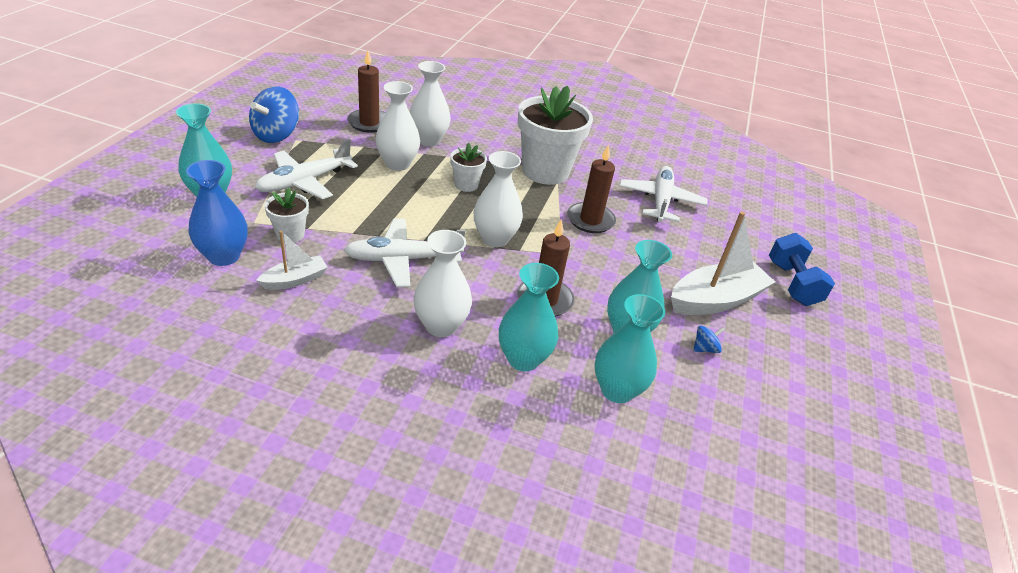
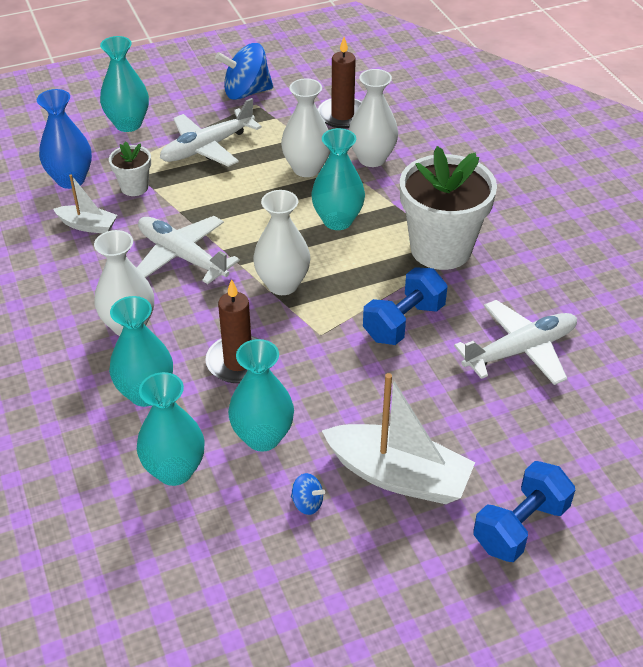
camera: 55 degrees right, 5 degrees up
white plane [255,139,358,199] -> white plane turned 45 degrees counterclockwise [160,98,262,167]
white flower pot [450,143,487,192] -> turquoise vase [312,128,365,230]
brown candle [567,145,616,233] -> blue dumbbell [363,267,447,345]

